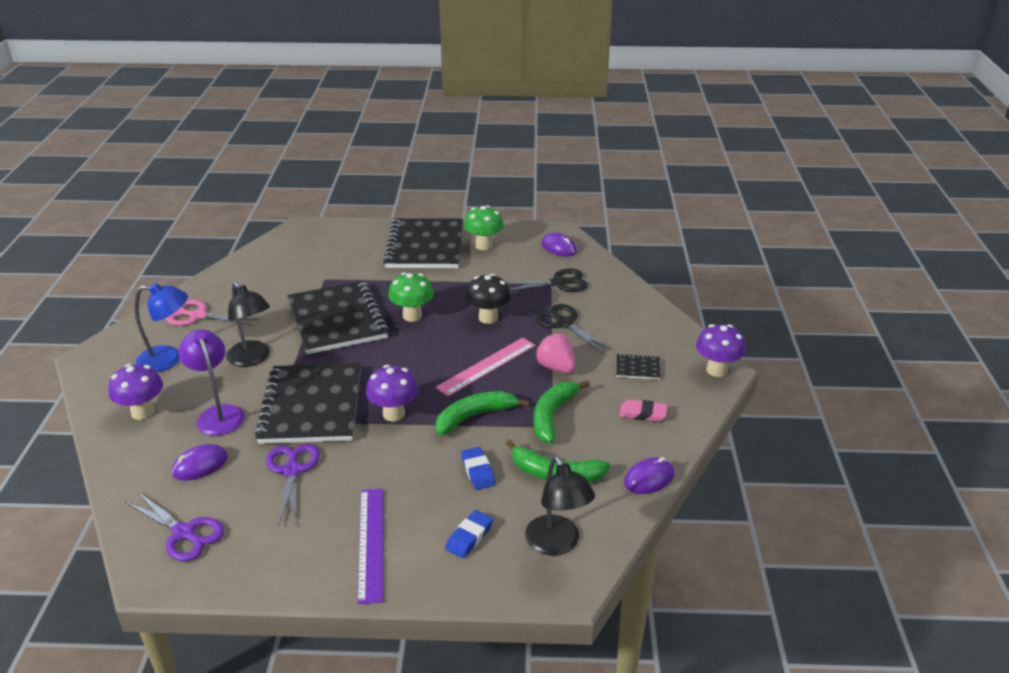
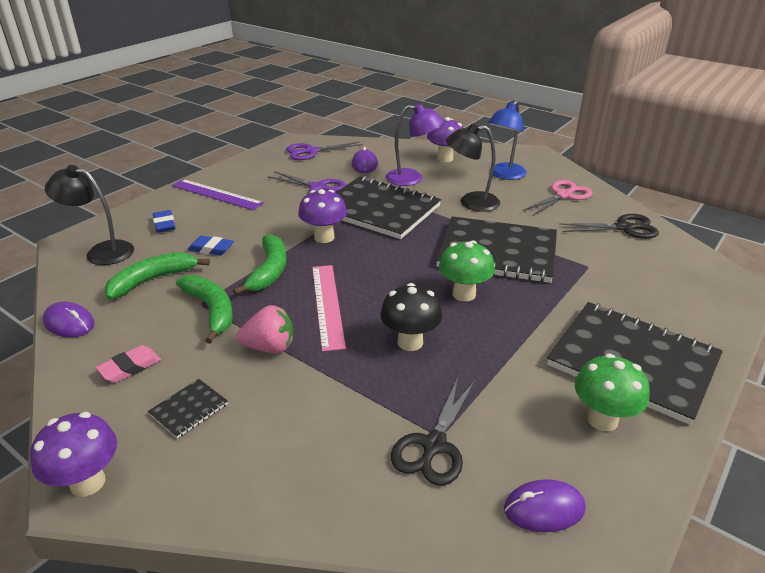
camera: 125 degrees right, 0 degrees up
black scissors [535,304,612,354] -> black scissors moved to [559,214,659,239]
purple mouse [624,457,675,494] -> purple mouse turned 60 degrees counterclockwise [43,302,94,338]

